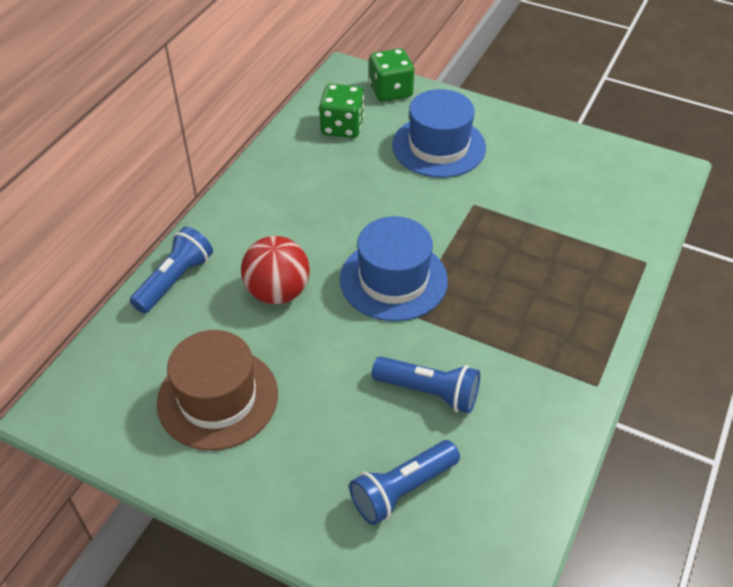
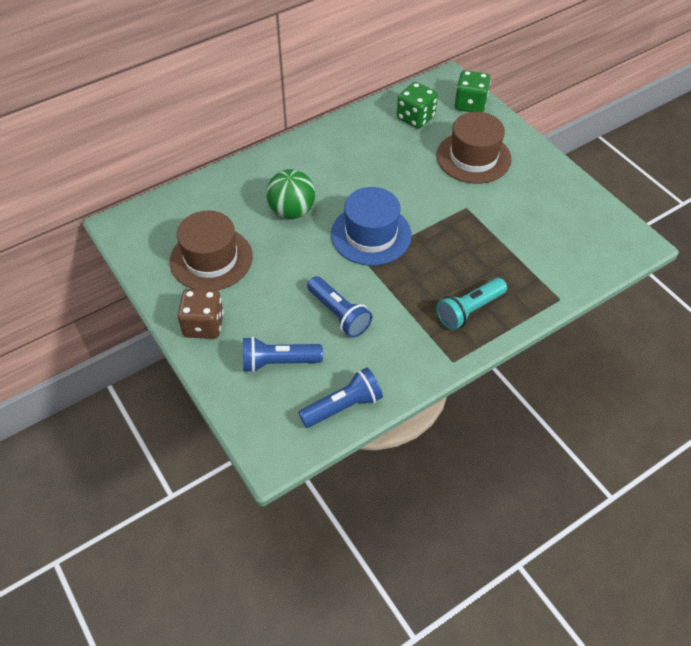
camera: 30 degrees right, 5 degrees up
blue flashlight [130,227,213,313] -> blue flashlight moved to [298,367,383,428]
red ball [241,236,310,304] -> green ball [266,169,315,219]
blue hat [392,89,486,178] -> brown hat [437,112,512,184]
none -> brown dice [178,289,224,339]
none -> turquoise flashlight [436,278,507,330]

